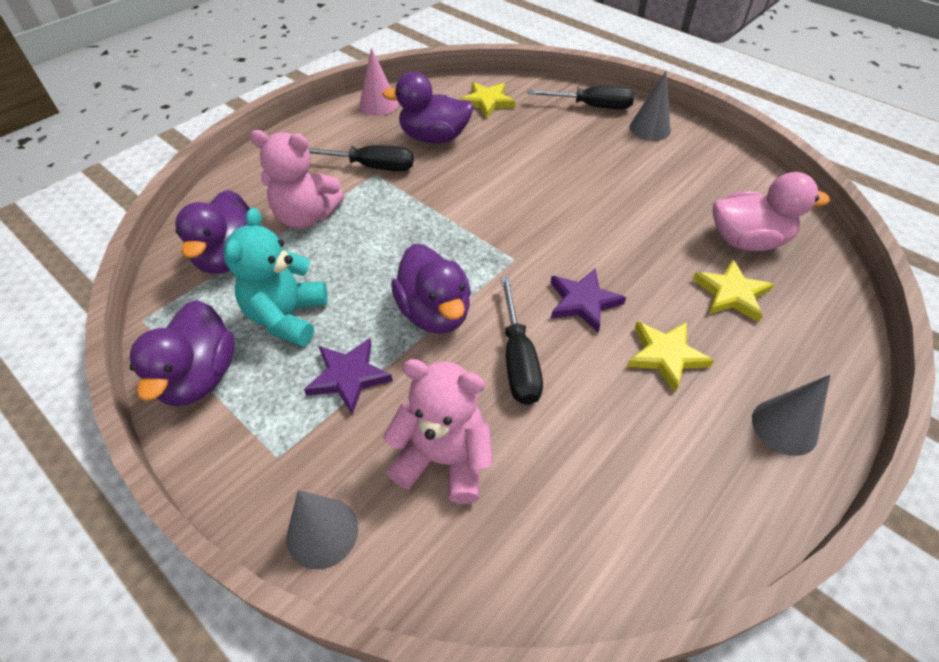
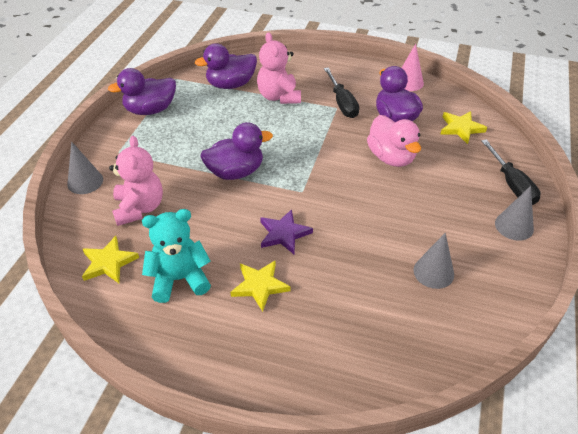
camera: 65 degrees right, 5 degrees down
turquoise teddy bear [223,208,328,347] -> turquoise teddy bear moved to [142,209,211,303]
purple star [304,338,393,415] -> none
purple duck [391,244,471,334] -> purple duck turned 150 degrees counterclockwise [200,122,273,180]
black screwdriver [500,277,543,405] -> none
yellow star [692,260,774,323] -> yellow star moved to [82,236,139,283]
pink duck [713,172,830,251] -> pink duck moved to [367,115,421,167]
grey cone [752,375,831,456] -> grey cone moved to [414,233,454,289]

